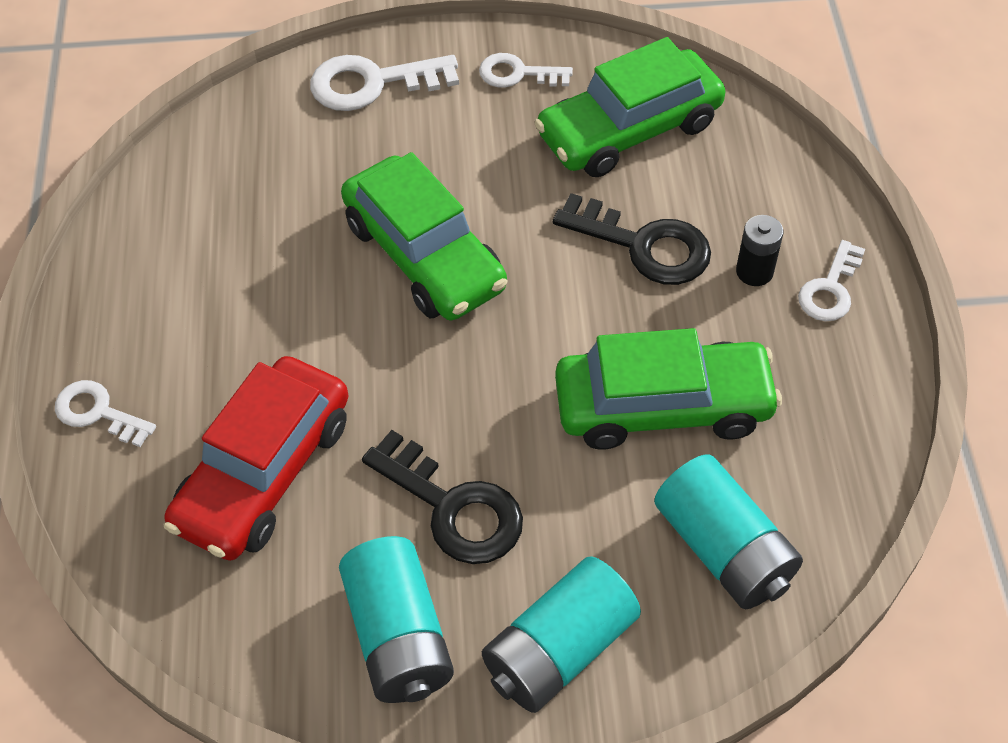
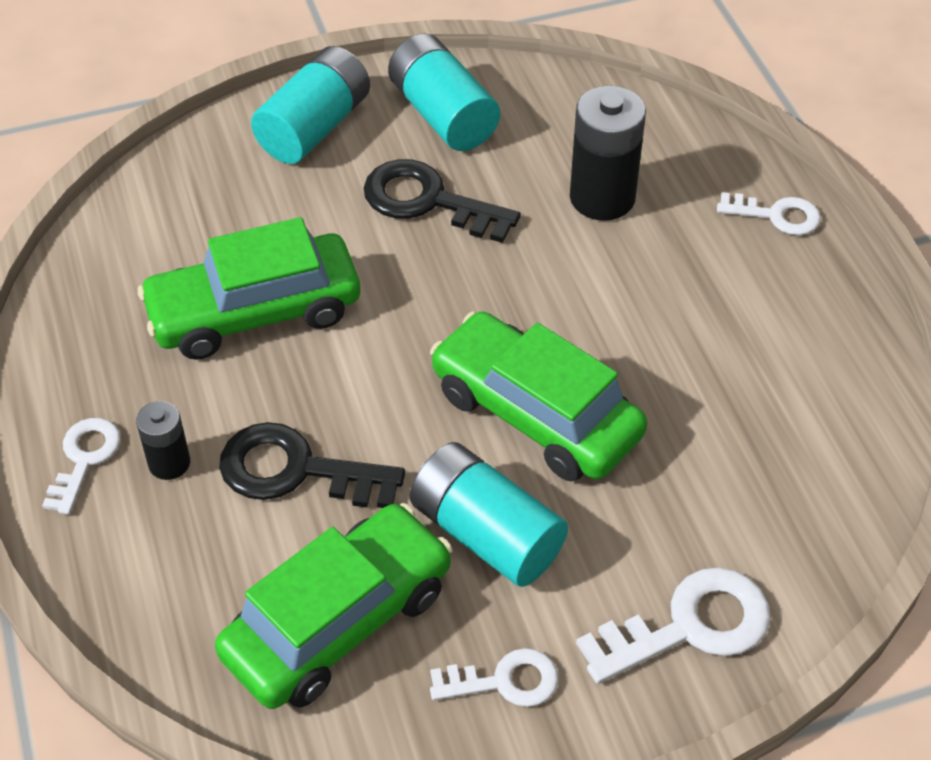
camera: 165 degrees right, 5 degrees down
red car [163,356,349,561] -> black battery [570,85,646,221]
turquoise battery [654,455,803,609] -> turquoise battery moved to [410,442,568,587]

